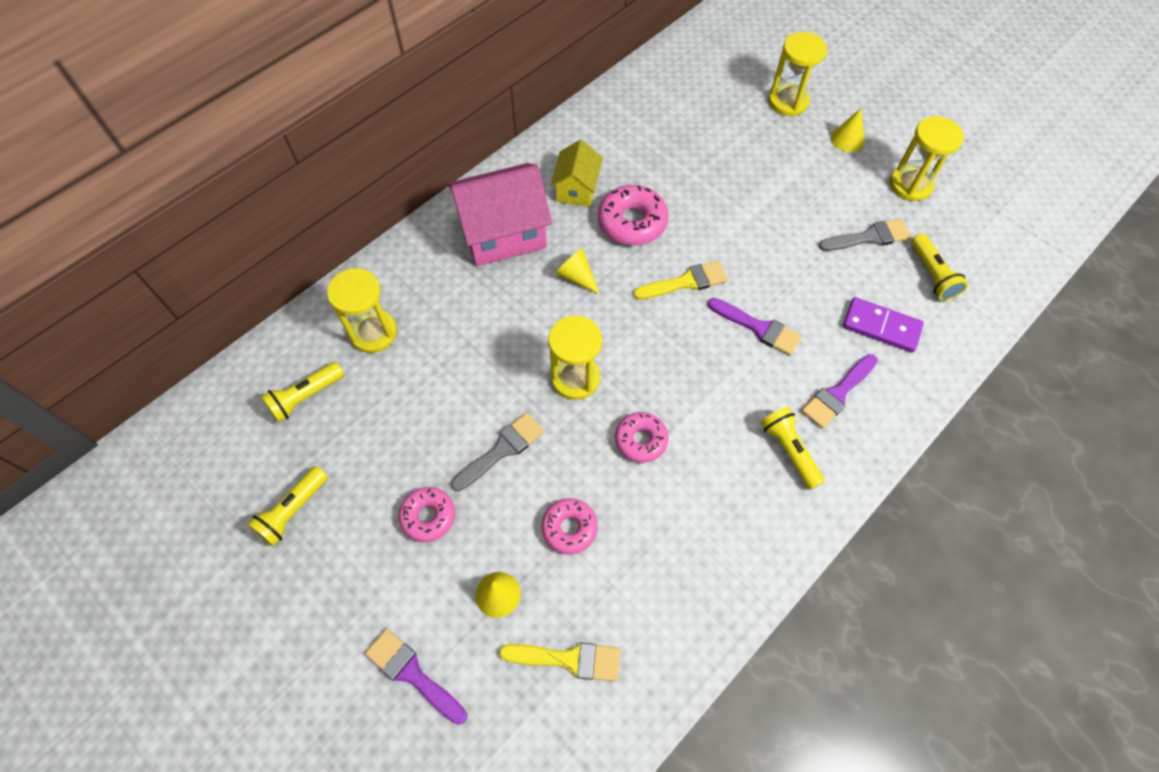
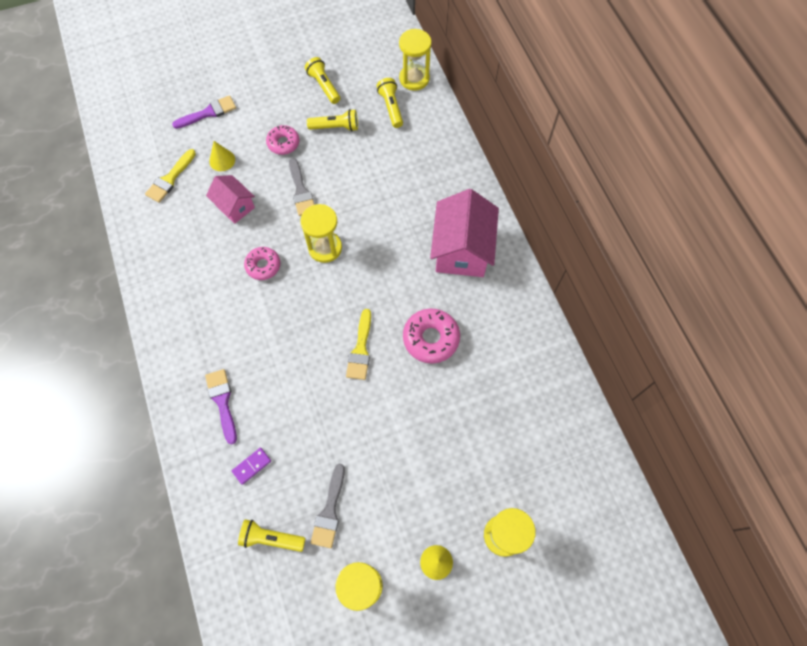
camera: 115 degrees right, 5 degrees up
yellow hourglass [327,268,397,353] -> yellow hourglass moved to [399,29,432,91]
pink donut [541,498,598,554] -> pink house [206,175,255,224]
yellow house [551,140,603,207] -> none
yellow cone [555,248,600,295] -> none
purple brush [708,298,802,355] -> none
yellow flashlight [760,407,825,489] -> yellow flashlight moved to [307,109,358,131]
purple domino [843,297,924,353] -> purple domino [232,448,271,485], size x0.62

